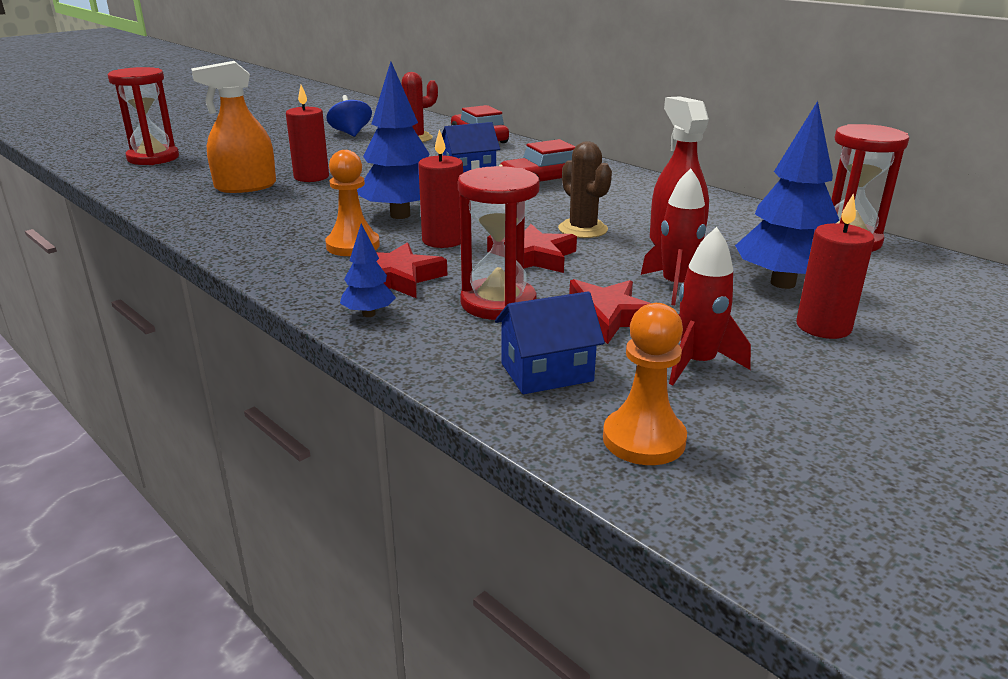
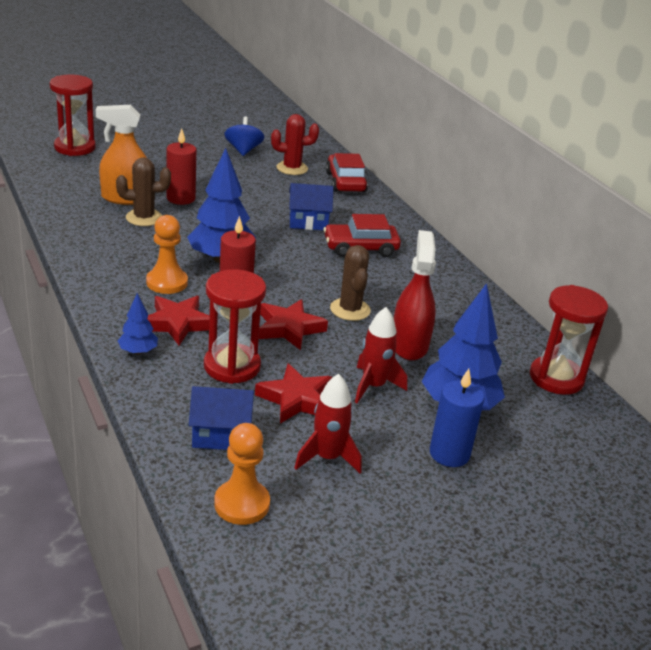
camera: 15 degrees right, 5 degrees up
red candle [796,193,875,339] -> blue candle [430,369,484,467]
none -> brown cactus [116,157,171,226]

